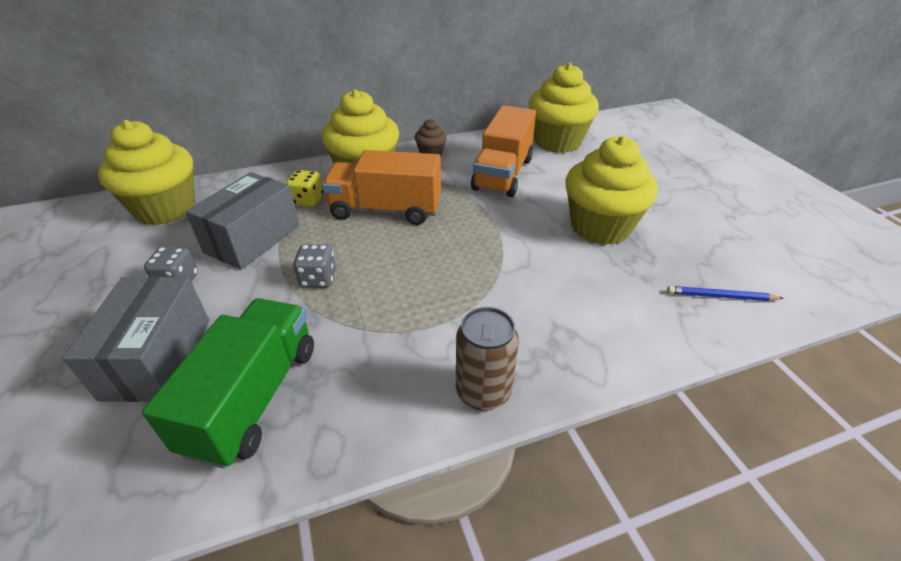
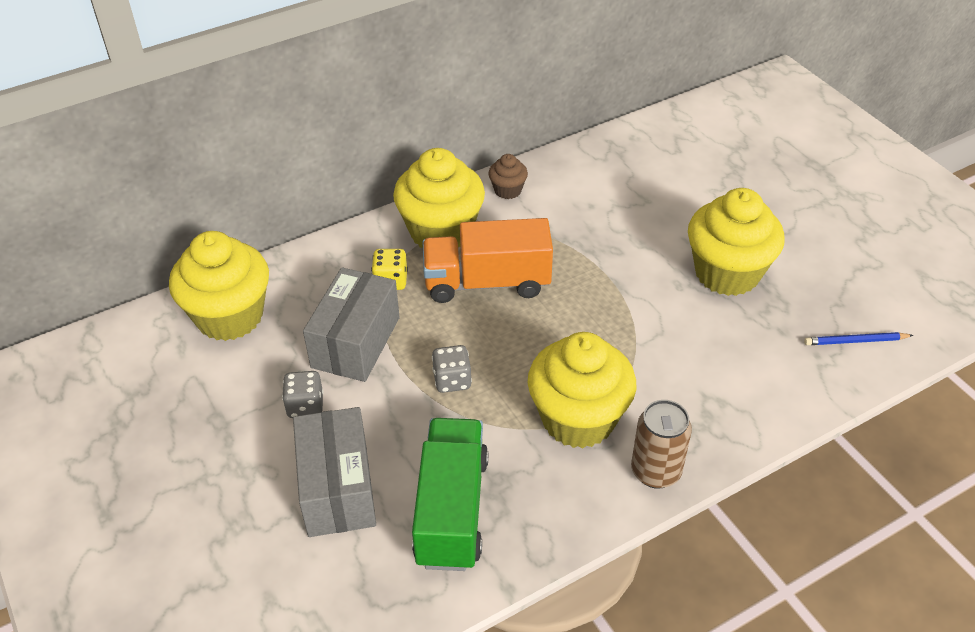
camera: 10 degrees left, 5 degrees up
orange truck [471,105,536,197] -> none
yellow cupcake [528,63,599,153] -> yellow cupcake moved to [528,332,636,448]

